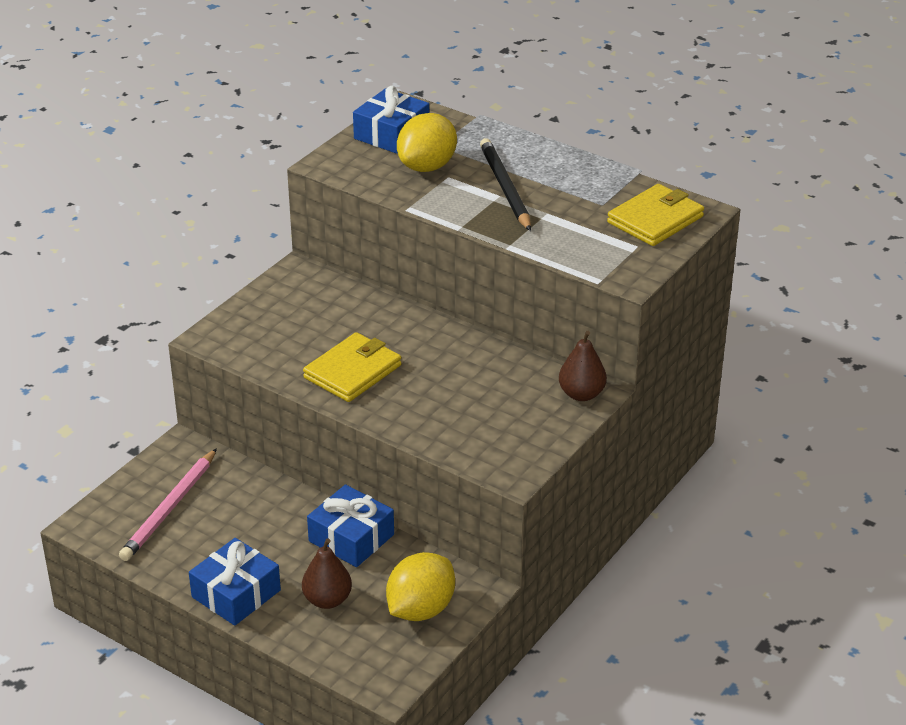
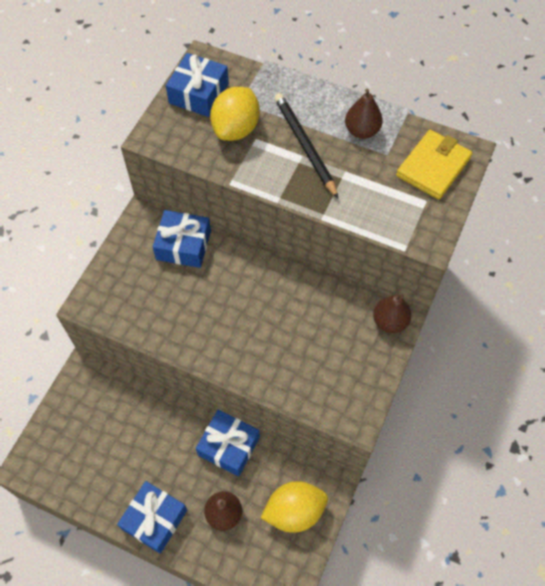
camera: 10 degrees left, 25 degrees up
pink pencil [119,448,217,561] -> none
yellow wallet [303,332,402,402] -> none
yellow lemon [386,552,455,621] -> yellow lemon turned 45 degrees clockwise [261,481,328,533]
none -> blue gift [153,210,211,268]
none -> brown pear [345,89,383,139]

